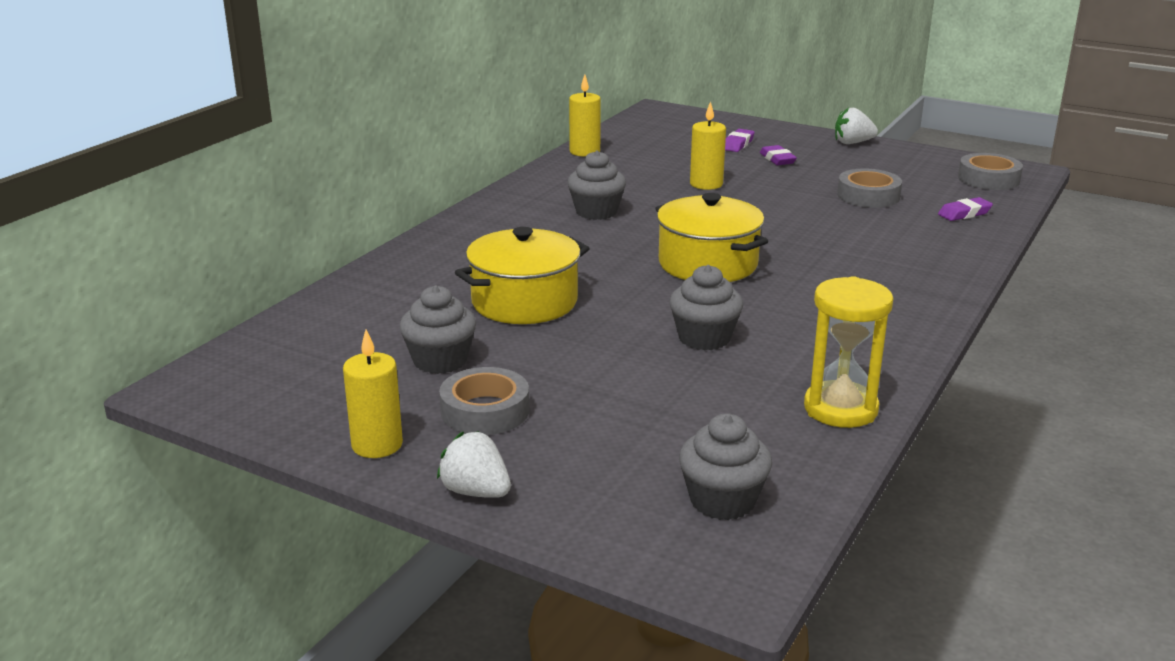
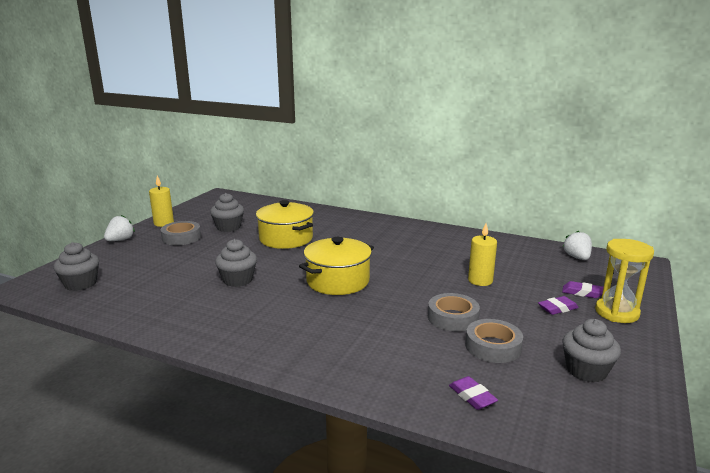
camera: 85 degrees right, 5 degrees down
grey cupcake [567,150,626,220] -> grey cupcake moved to [563,319,621,382]
yellow candle [569,75,601,157] -> none
yellow hourglass [804,276,893,428] -> yellow hourglass moved to [595,239,654,323]
white strawberry [835,108,878,144] -> white strawberry moved to [563,230,592,260]
grey tape [958,153,1023,190] -> grey tape moved to [428,293,480,332]

